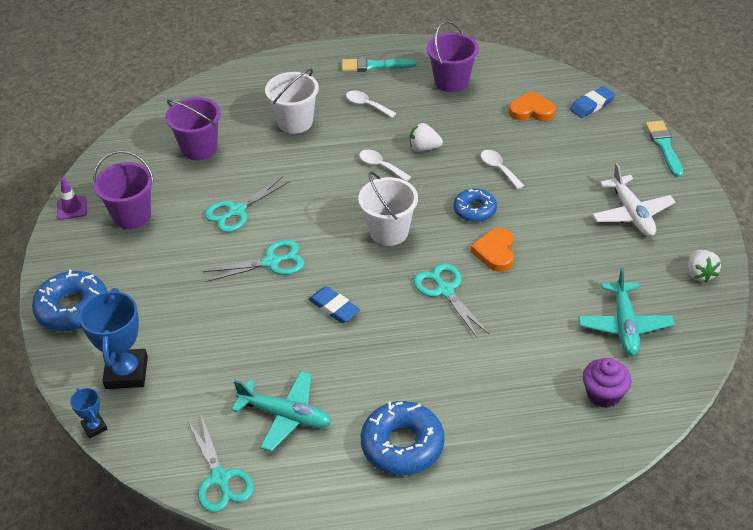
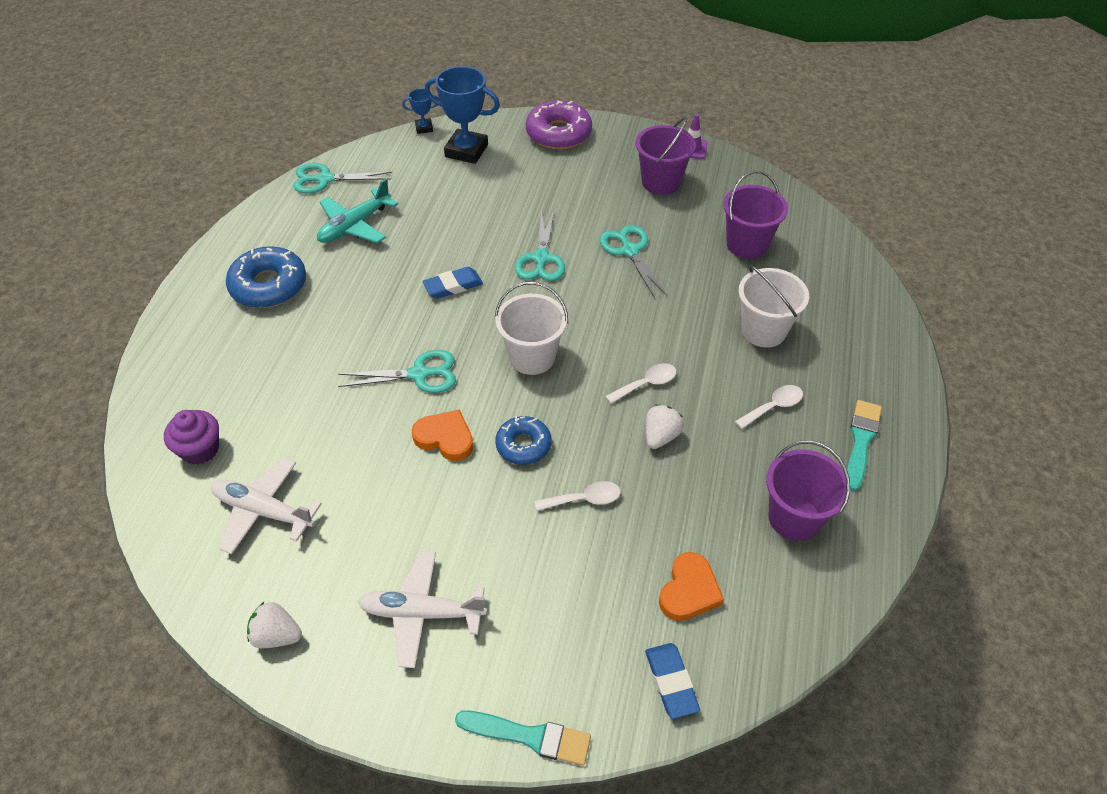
camera: 110 degrees right, 5 degrees up
blue donut [32,270,107,332] -> purple donut [526,100,592,149]
turquoise plane [578,267,675,356] -> white plane [211,457,322,554]

